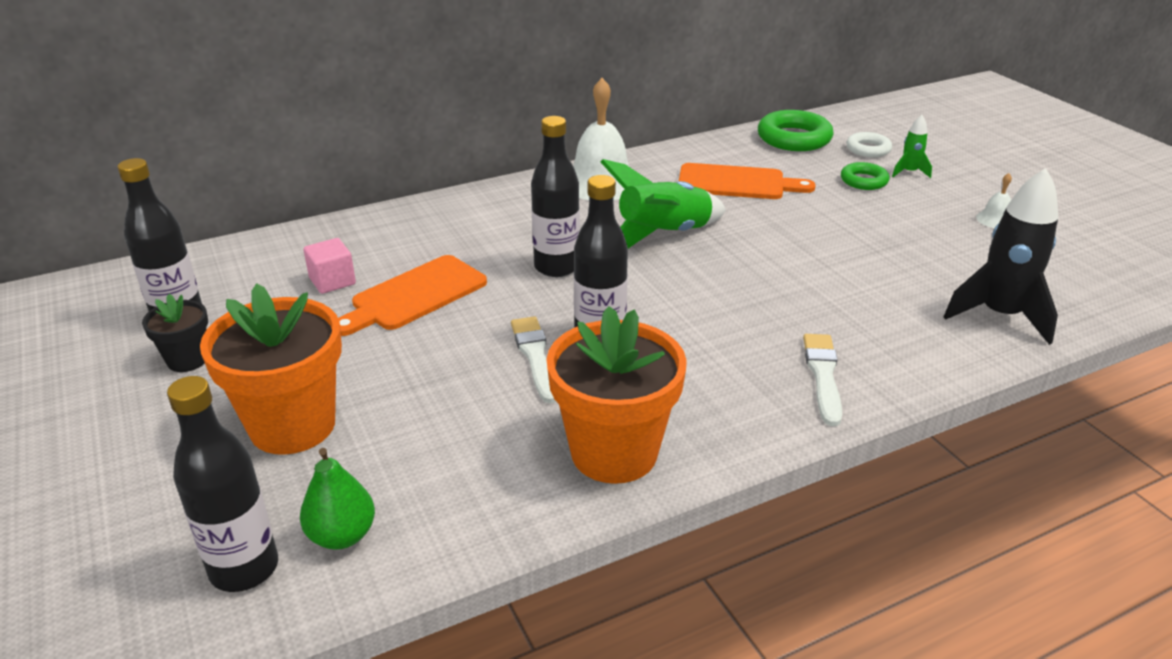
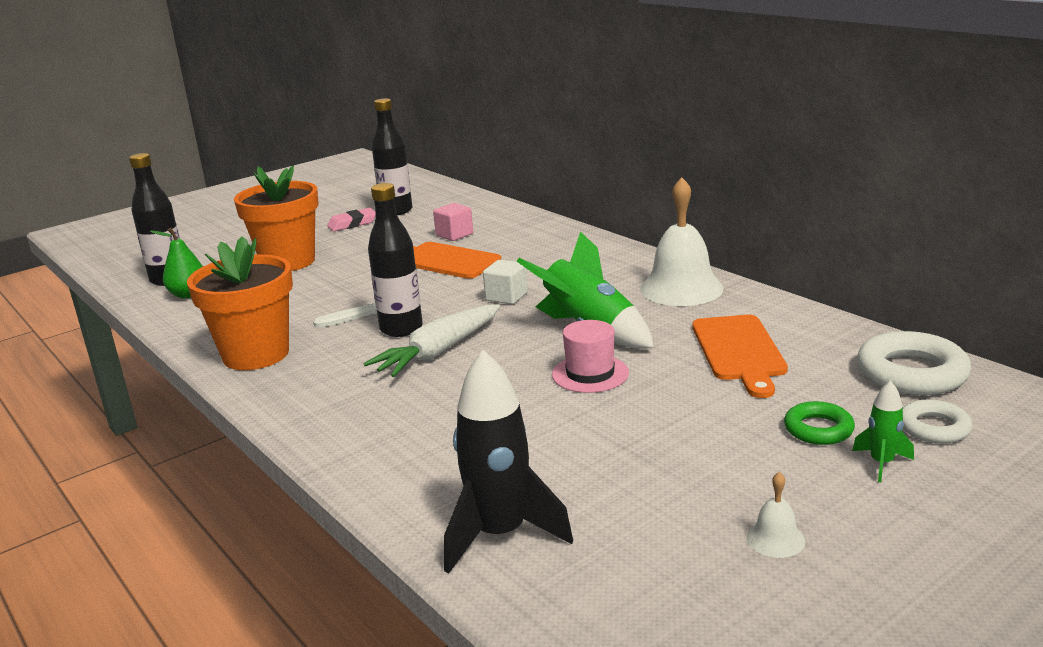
camera: 80 degrees right, 10 degrees down
black flower pot [142,294,208,372] -> pink eraser [327,208,375,232]
black bottle [531,116,580,277] -> white cube [483,260,528,304]
green ring [758,110,834,151] -> white ring [857,331,971,395]
white brush [803,334,842,426] -> none
none -> white carrot [363,304,500,377]
none -> pink hat [552,320,629,393]

